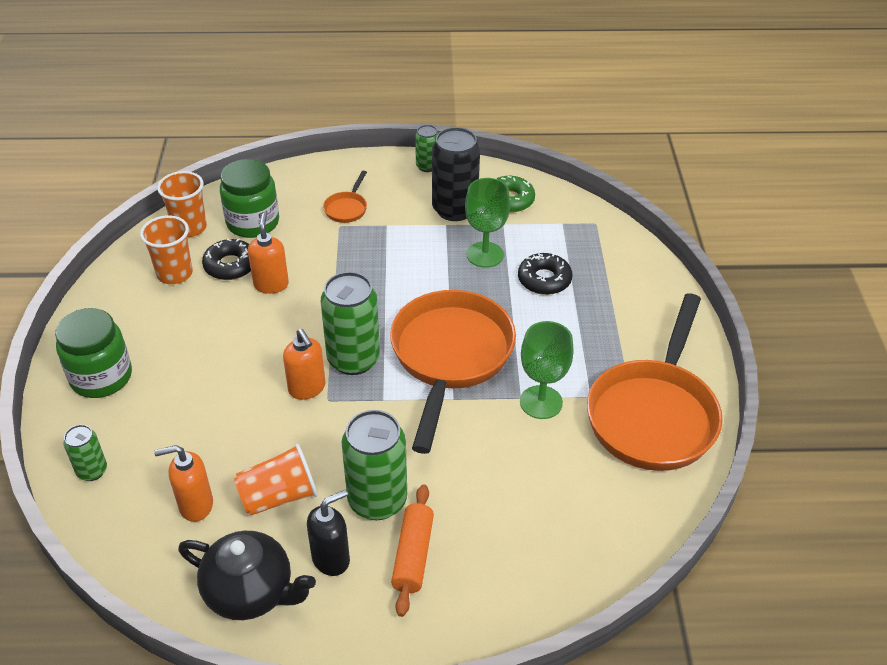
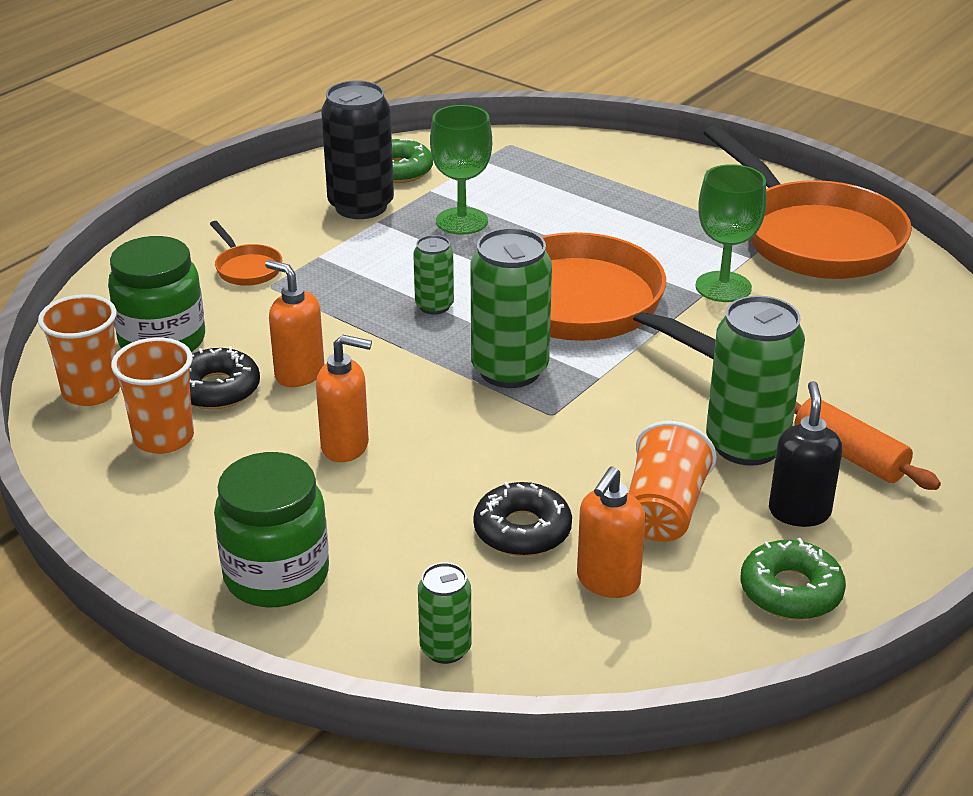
camera: 50 degrees left, 10 degrees down
black teapot [178,531,316,620] -> green donut [741,538,846,620]
orange soap dispenser [283,329,326,400] -> orange soap dispenser moved to [316,334,372,462]
green can [415,125,438,172] -> green can moved to [413,235,454,314]
black donut [518,253,572,295] -> black donut moved to [473,482,572,556]

